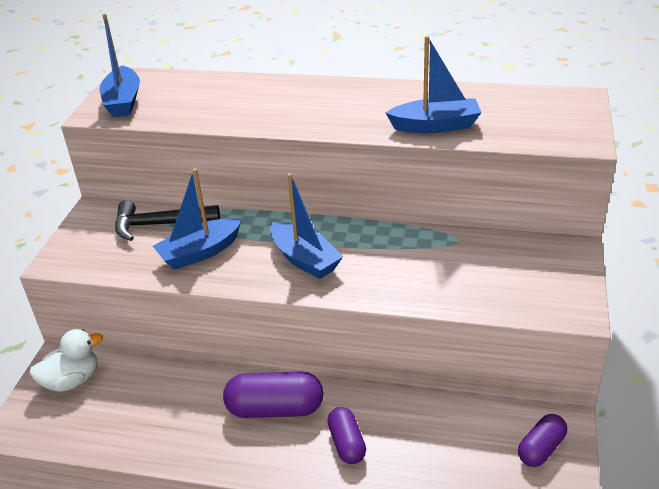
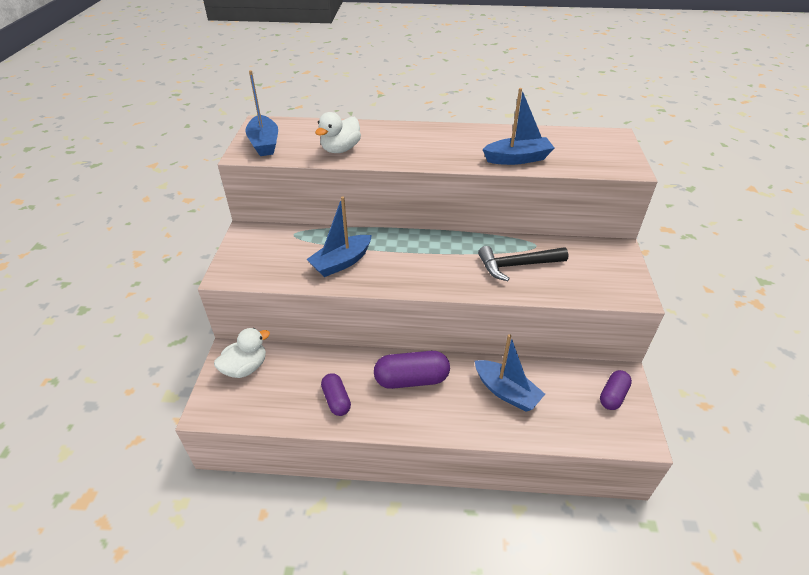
camera: 10 degrees left, 5 degrees up
black hammer [115,200,220,241] -> black hammer moved to [478,246,568,281]
blue boat [270,173,343,279] -> blue boat moved to [475,334,545,412]
purple capsule [328,407,366,464] -> purple capsule moved to [321,373,351,416]
none -> white duck [315,112,361,153]

